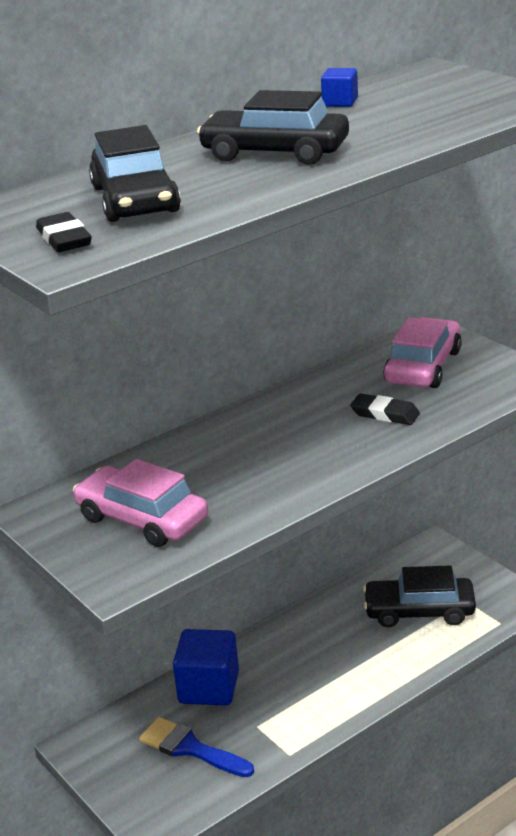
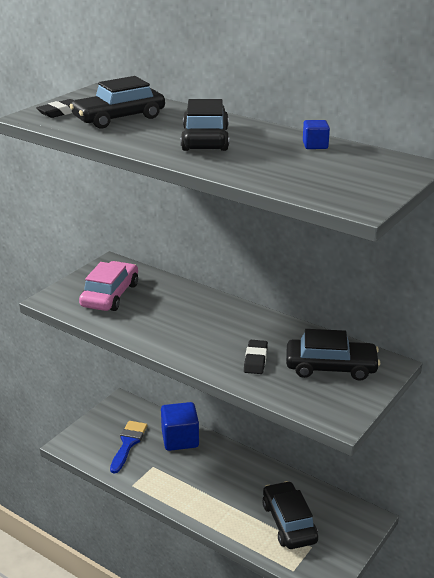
camera: 70 degrees right, 0 degrees up
pink car [383,317,462,388] -> black car [286,329,380,381]

